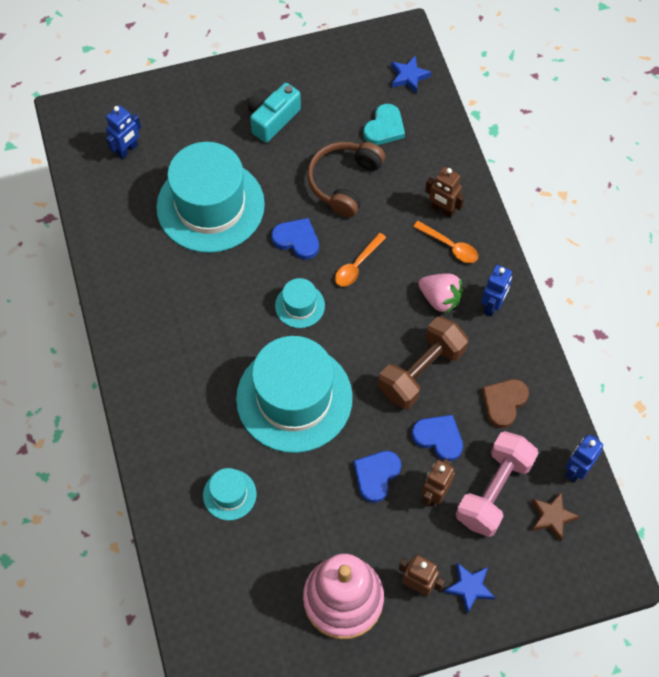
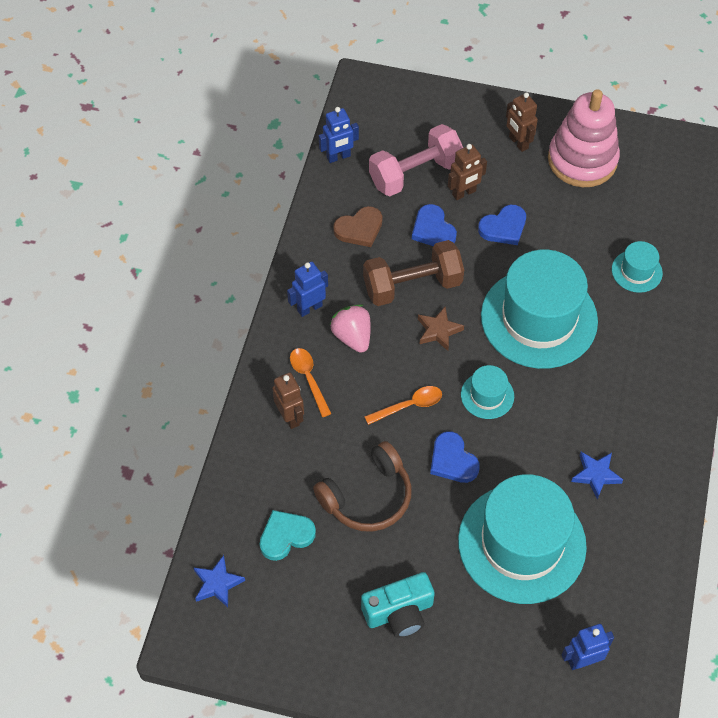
camera: 150 degrees left, 5 degrees down
blue star [444,563,495,614] -> blue star moved to [571,452,623,499]
brown star [531,491,580,542] -> brown star moved to [418,307,464,351]

